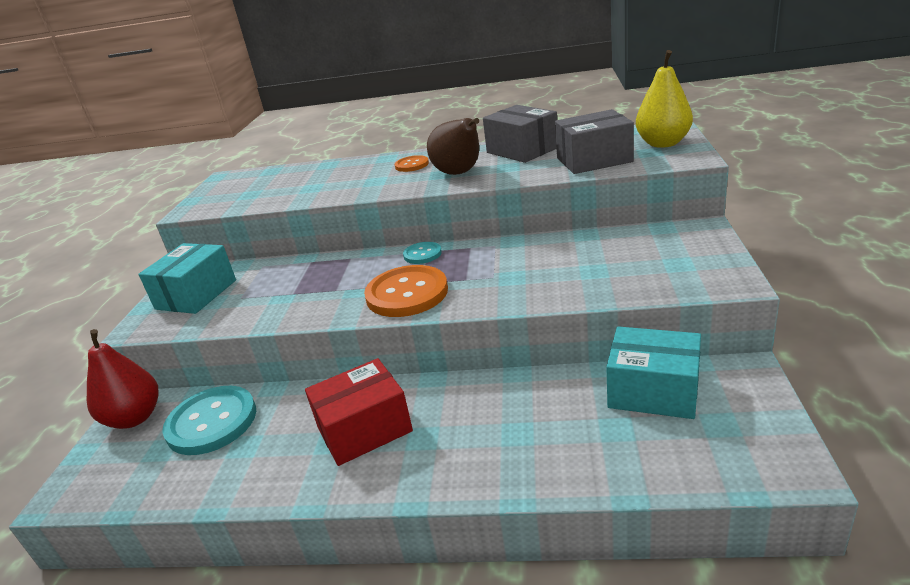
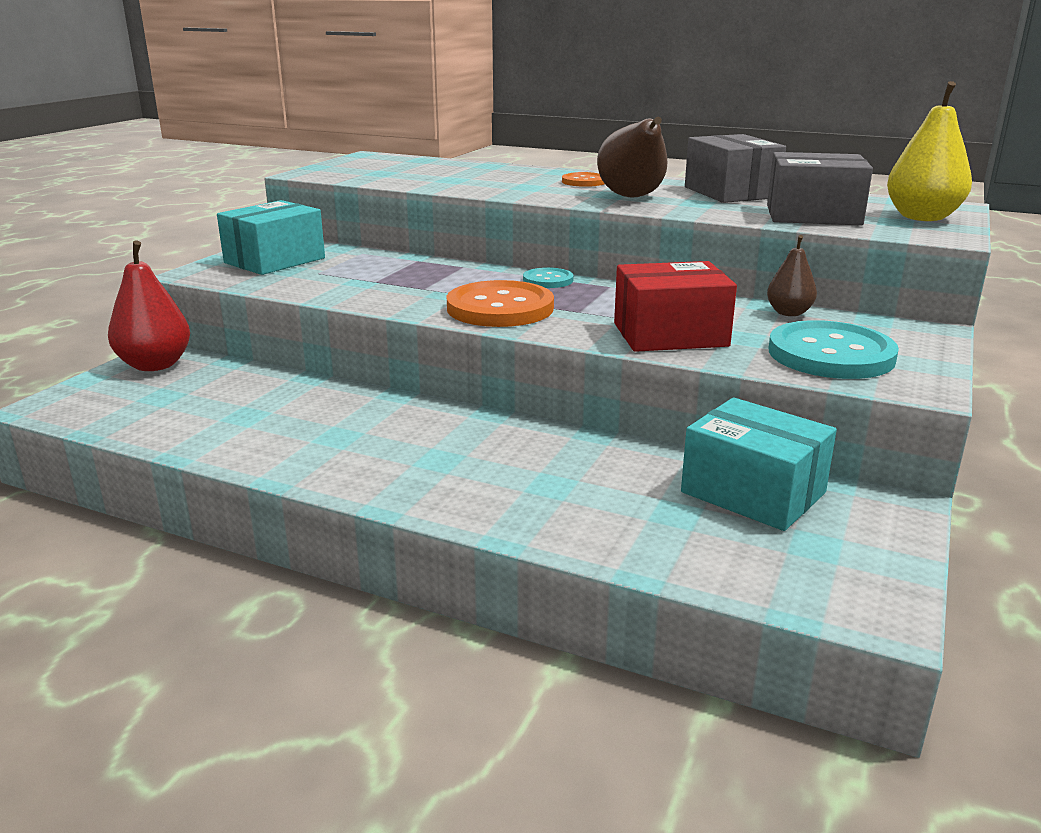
camera: 15 degrees right, 5 degrees down
turquoise button [162,386,256,455] -> turquoise button moved to [769,320,899,379]
red box [305,358,413,466] -> red box moved to [614,261,737,352]
none -> brown pear [767,235,817,316]

